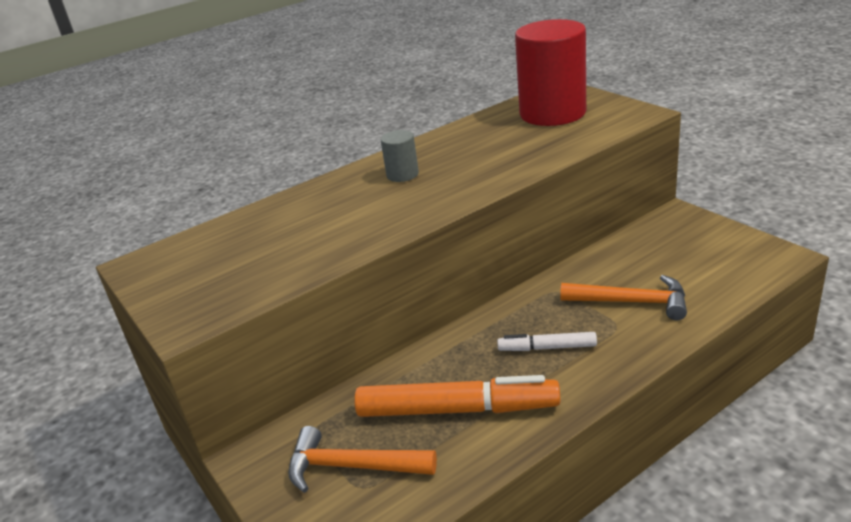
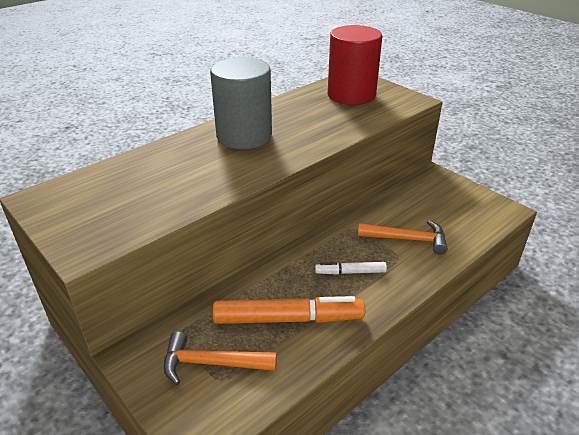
camera: 10 degrees left, 5 degrees up
grey cylinder [381,130,419,182] -> grey cylinder [210,57,272,149], size x2.26

